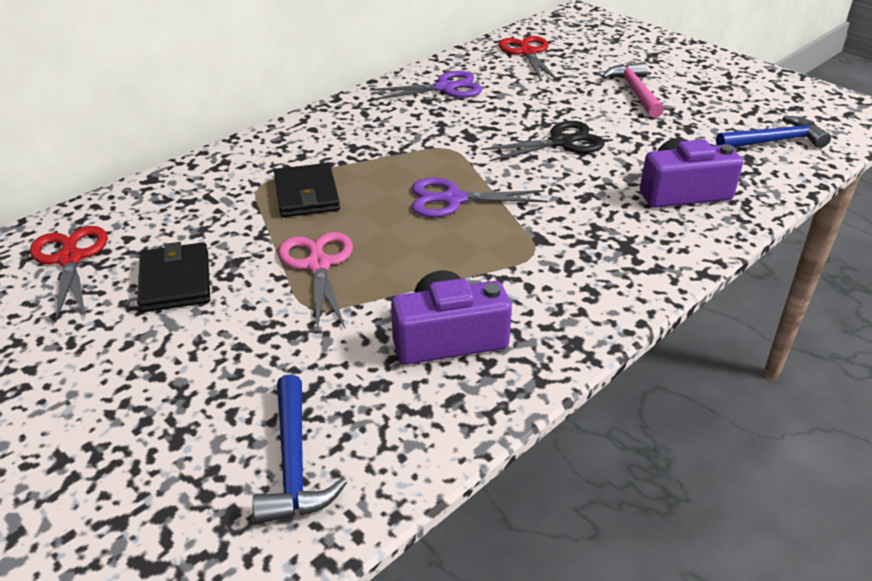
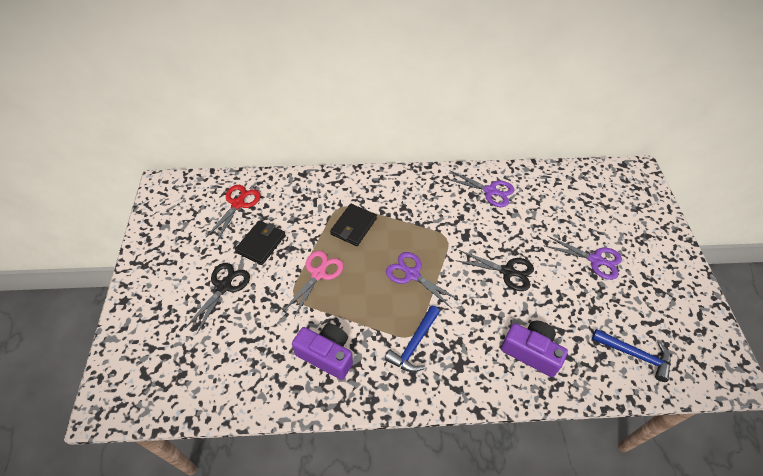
camera: 40 degrees right, 15 degrees up
blue hammer [252,374,347,524] -> blue hammer moved to [385,305,440,372]
red scissors [499,36,558,81] -> none
pink hammer [602,62,664,118] -> purple scissors [545,236,622,280]
none -> black scissors [185,263,250,334]

